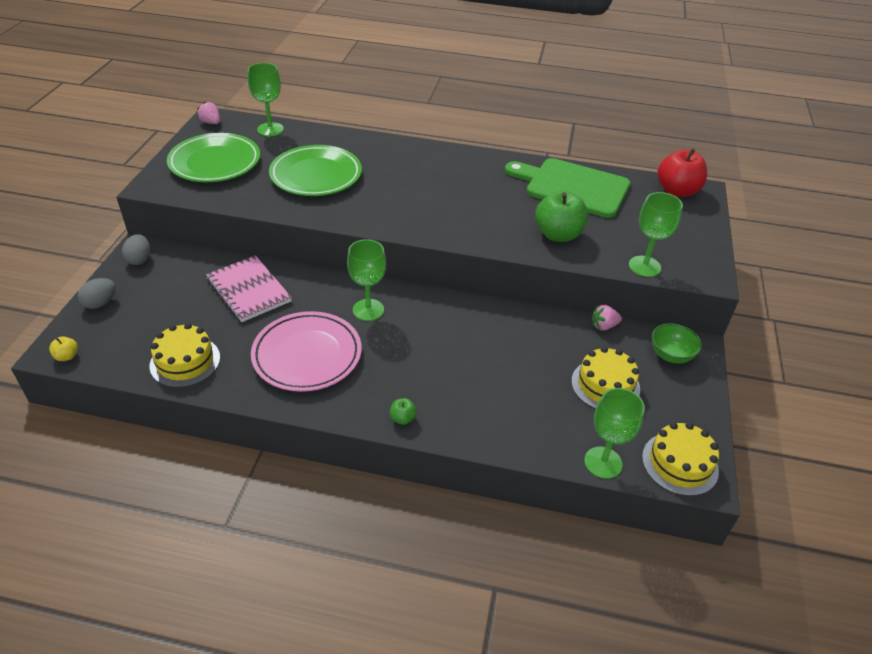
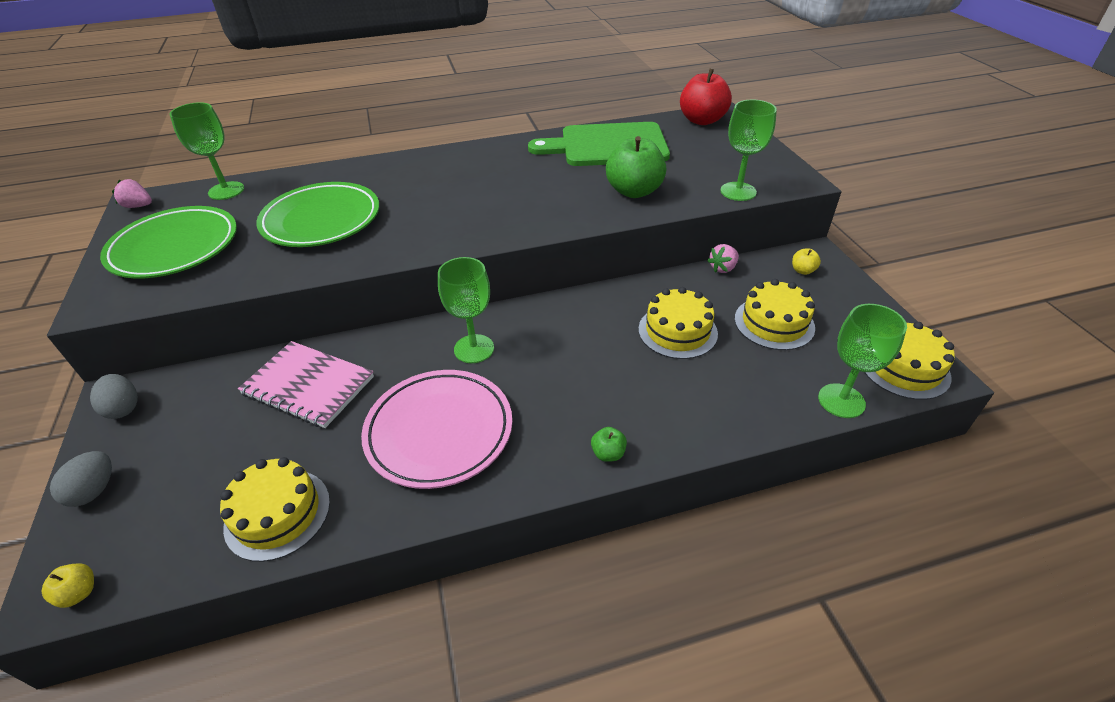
camera: 25 degrees left, 0 degrees up
green bowl [652,323,702,364] -> yellow apple [792,249,821,275]
none -> yellow cake [638,287,718,359]

